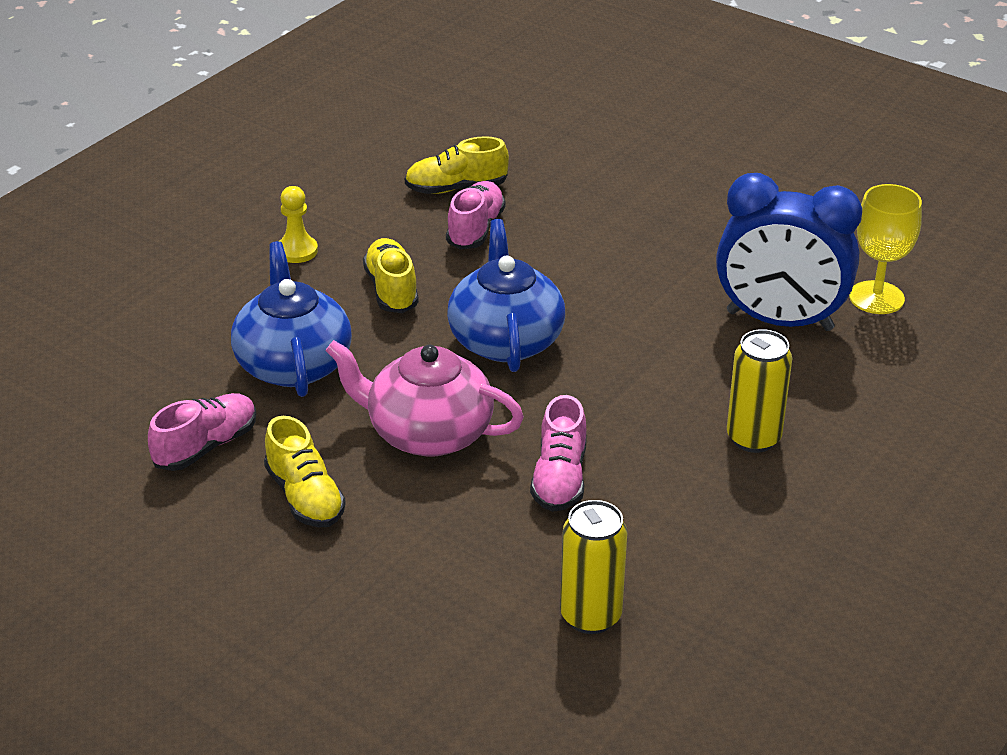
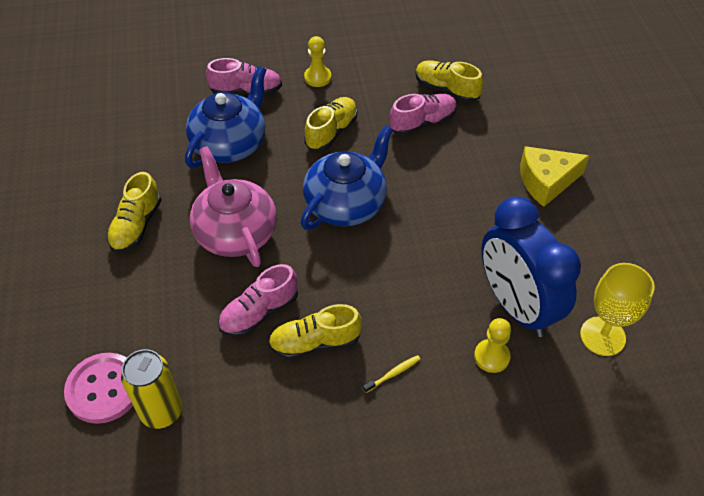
camera: 45 degrees right, 15 degrees up
pink shoe [148,393,256,471] -> pink shoe moved to [206,58,282,95]
yellow can [727,329,792,453] -> yellow toothbrush [363,355,420,393]
none -> pink button [64,353,133,424]
none -> yellow shoe [268,304,362,359]
none -> yellow pawn [474,318,511,373]
none -> yellow cheese [520,146,590,207]

